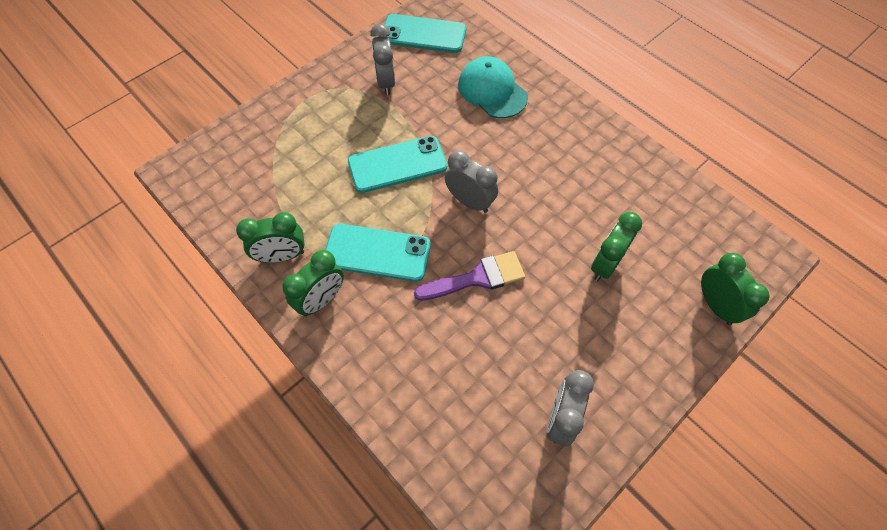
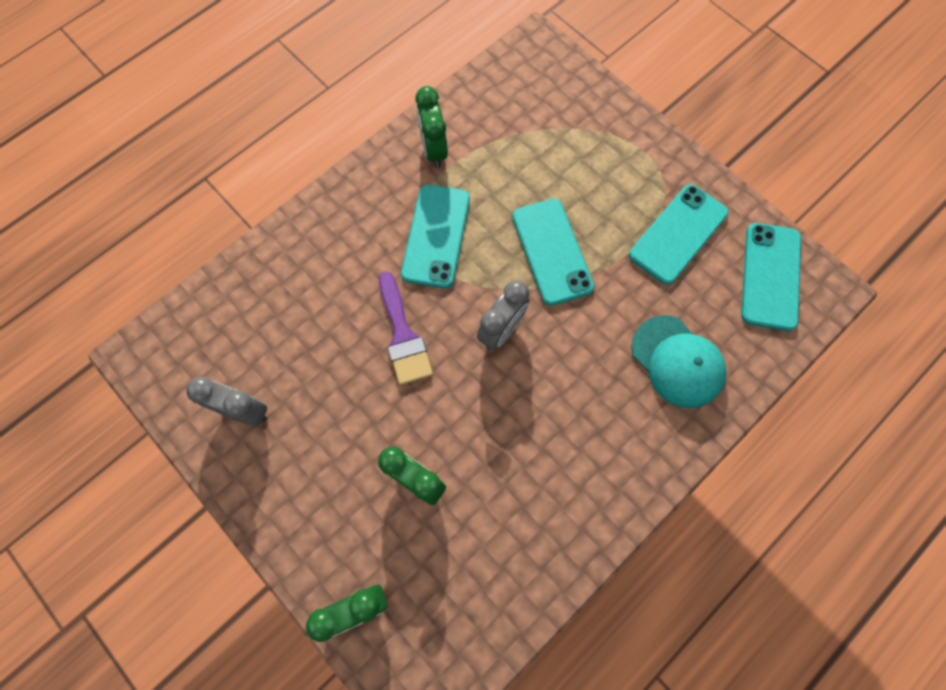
camera: 90 degrees right, 10 degrees up
green clock [282,250,344,316] -> none
grey clock [370,24,395,95] -> turquoise phone [629,184,728,285]
turquoise cap [458,56,528,118] -> turquoise cap turned 90 degrees clockwise [631,316,727,408]

